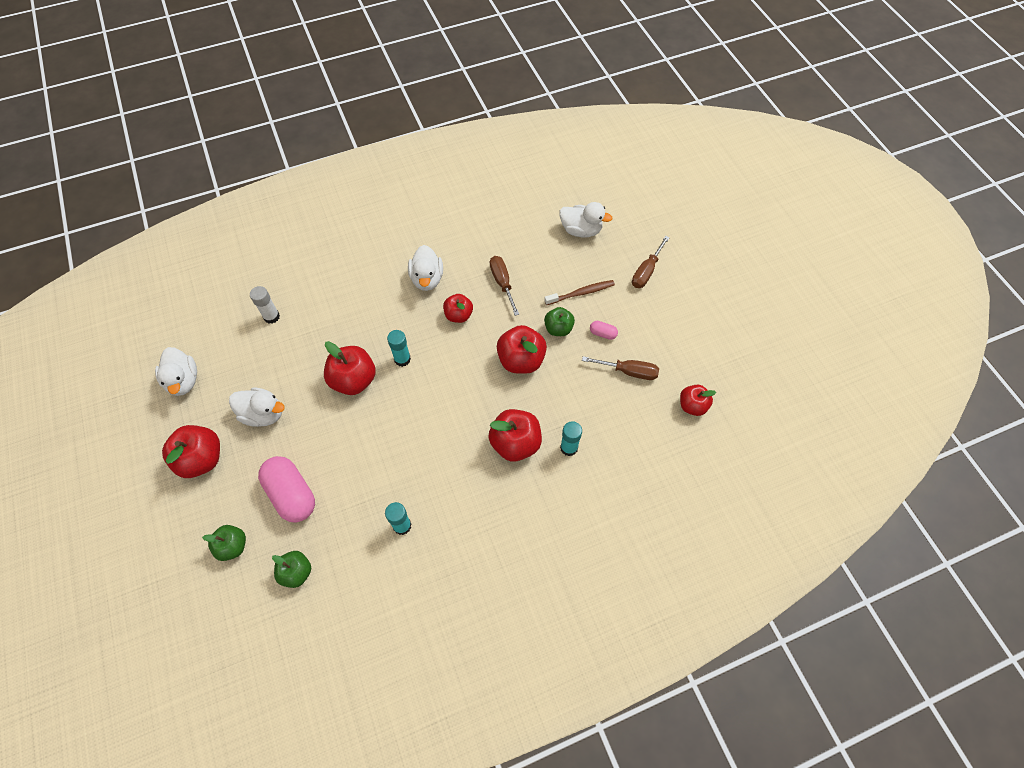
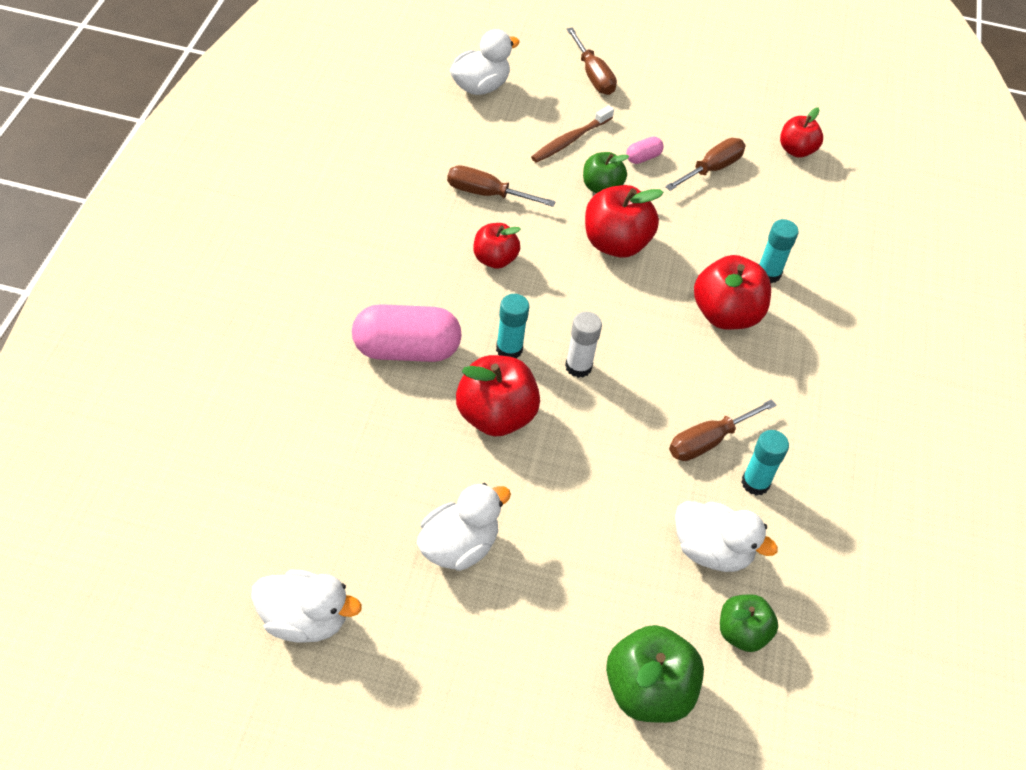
camera: 60 degrees left, 10 degrees down
red apple [162,425,220,478] -> none
green apple [202,525,246,561] -> green apple [606,625,704,723], size x1.60
white glue stick [250,286,280,324] -> white glue stick moved to [565,312,602,378]
pink capsule [258,456,315,522] -> pink capsule moved to [352,304,462,362]
white duck [408,245,443,291] -> white duck moved to [675,501,778,572]
brown toothbrush [544,280,615,305] -> brown toothbrush turned 150 degrees counterclockwise [531,105,614,163]
none -> brown screwdriver [669,399,776,461]

